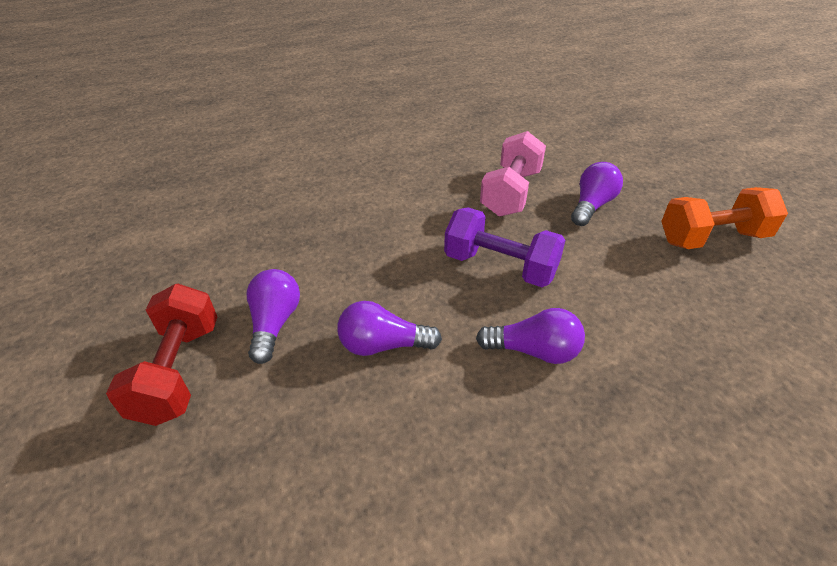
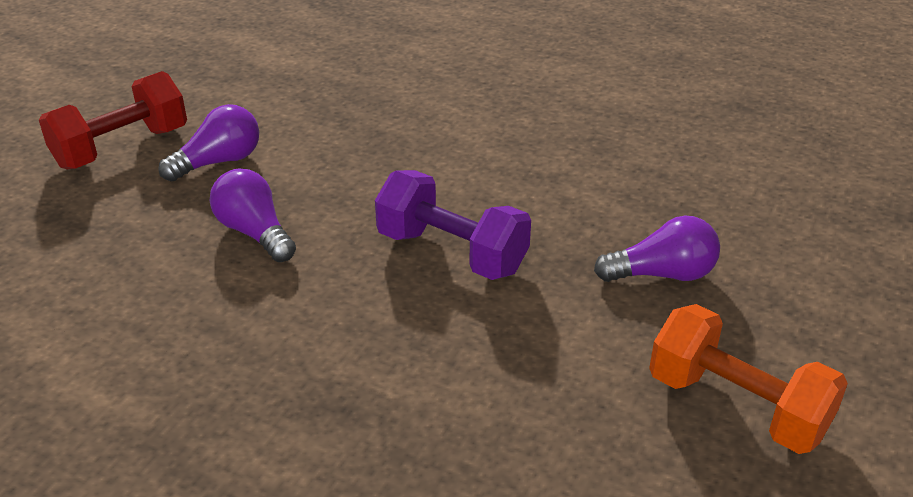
camera: 50 degrees right, 5 degrees down
purple dumbbell [444,207,565,287] -> purple dumbbell turned 45 degrees counterclockwise [375,170,531,280]
purple light bulb [476,308,585,364] -> none
pink dumbbell [480,131,546,217] -> none

